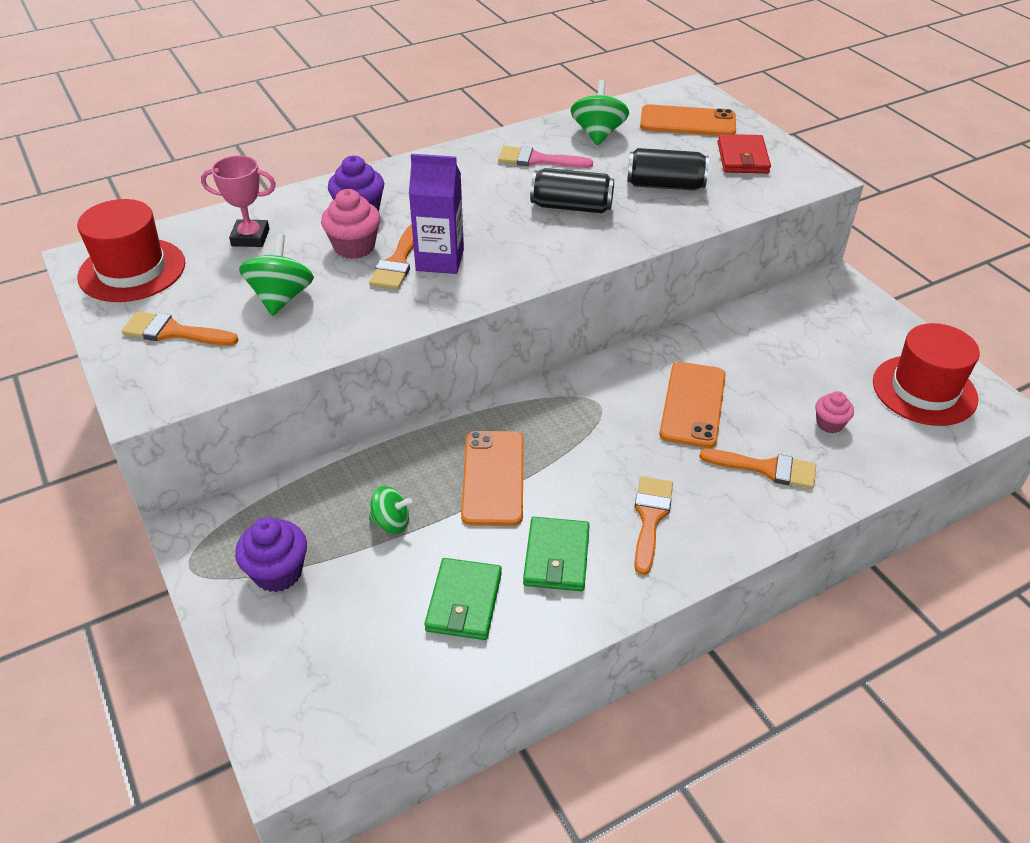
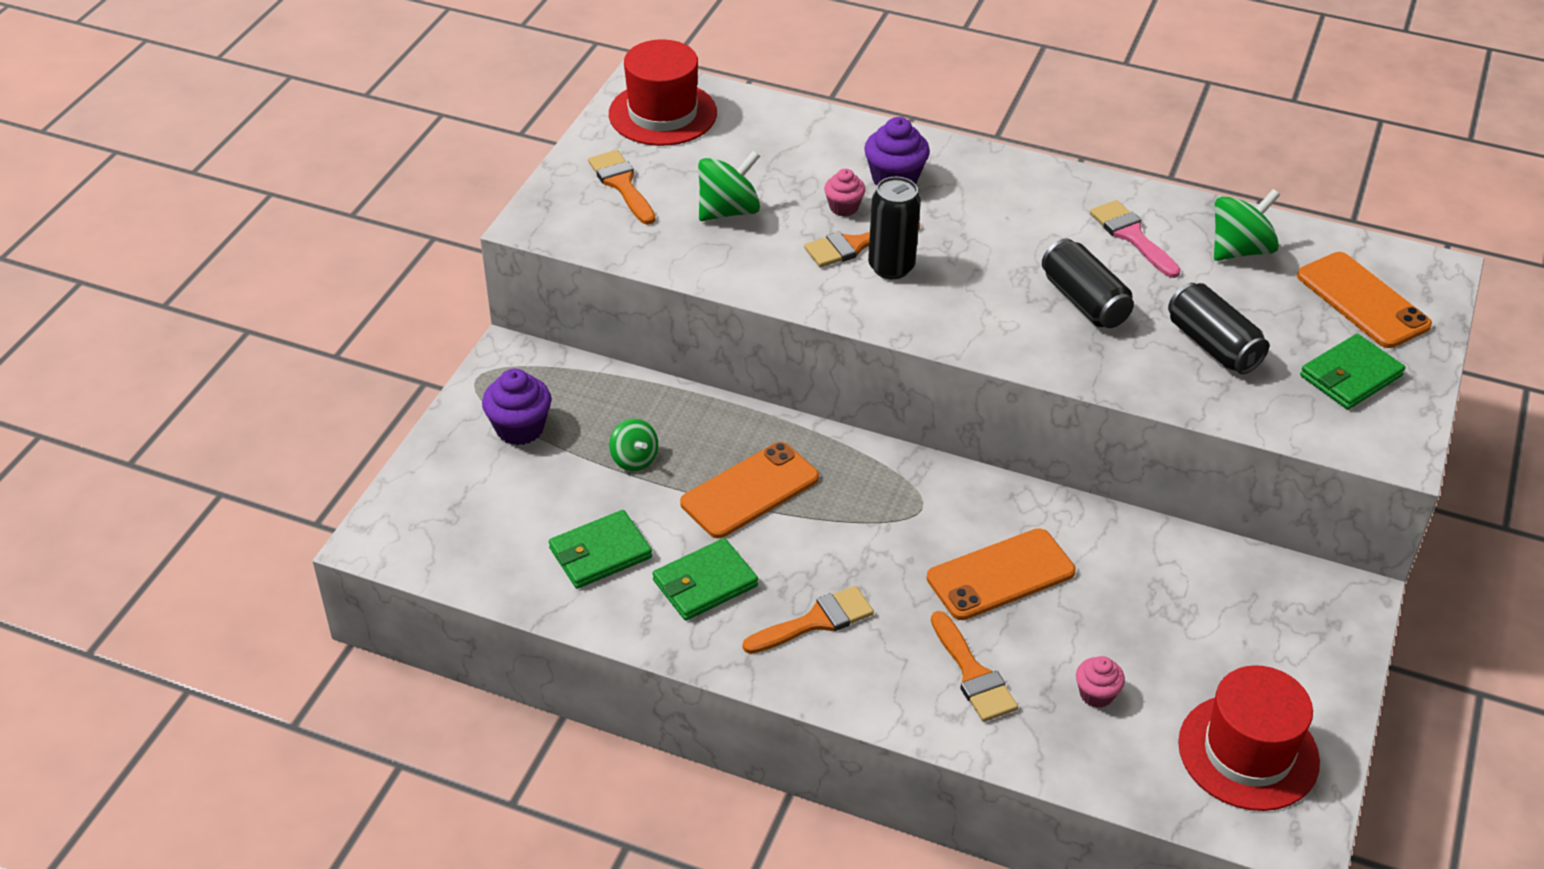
camera: 50 degrees right, 0 degrees up
pink trophy [201,155,276,247] -> none
pink cupcake [321,189,380,259] -> pink cupcake [824,169,866,216], size x0.62
purple carton [409,154,464,274] -> black can [868,177,921,279]
red wallet [717,134,771,173] -> green wallet [1300,334,1405,409]

